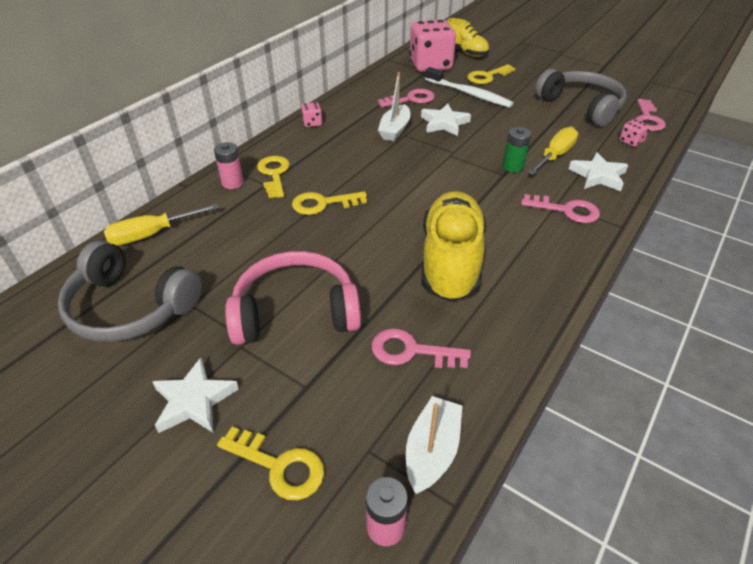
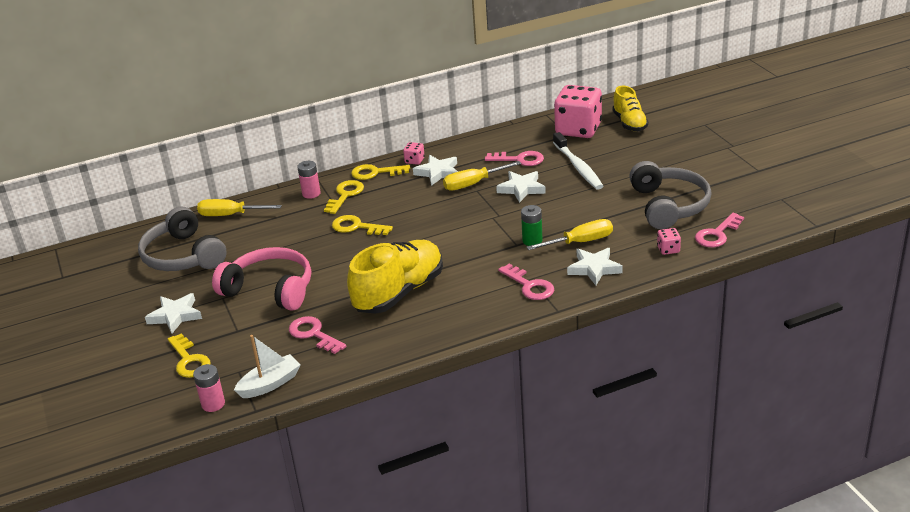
camera: 35 degrees right, 10 degrees down
white boat [378,72,411,141] -> yellow screwdriver [443,161,521,191]
yellow key [467,64,516,84] -> yellow key moved to [351,164,410,180]
none -> white star [413,155,458,186]

